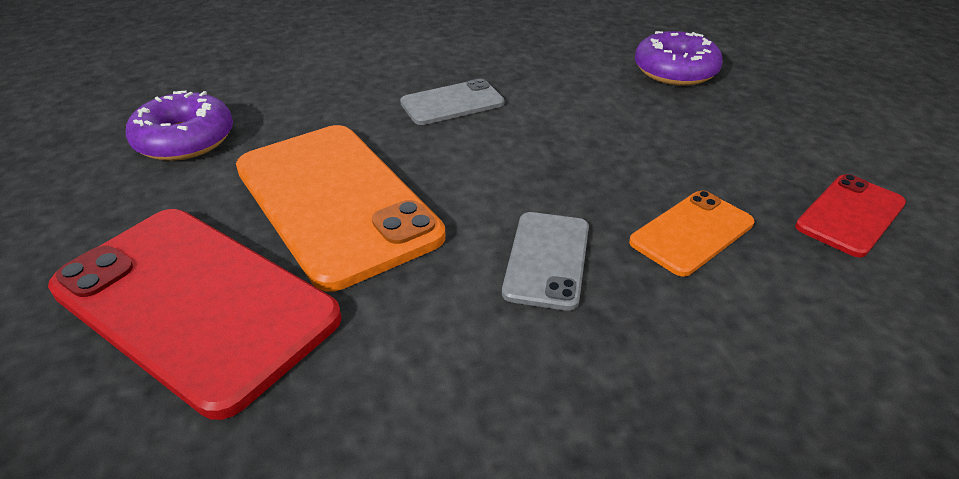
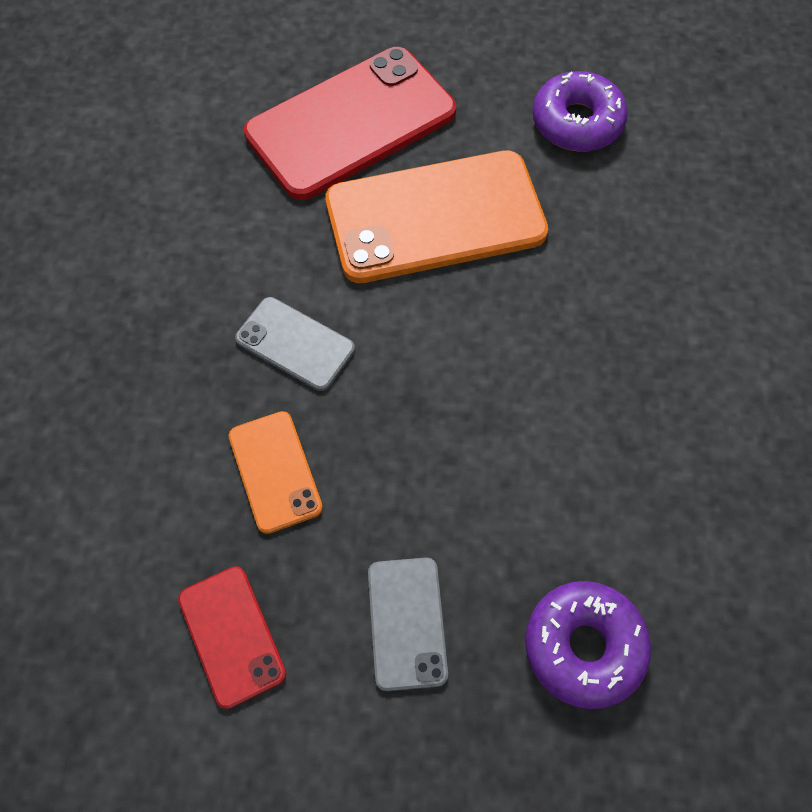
camera: 110 degrees right, 25 degrees up
grey phone [400,79,504,125] -> grey phone moved to [368,558,448,691]

